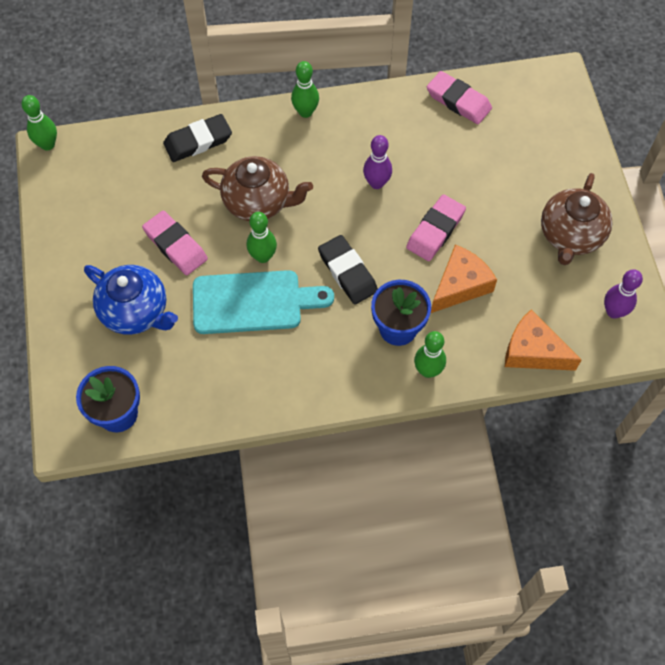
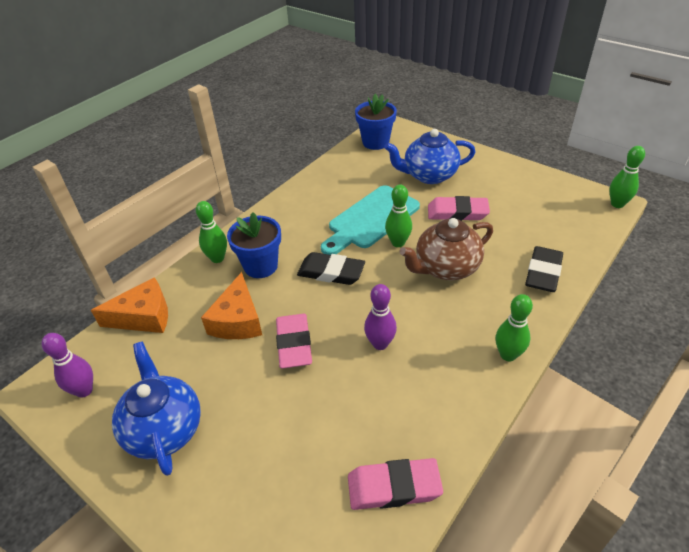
camera: 140 degrees right, 20 degrees down
brown teapot [541,173,613,265] -> blue teapot [112,342,201,476]

